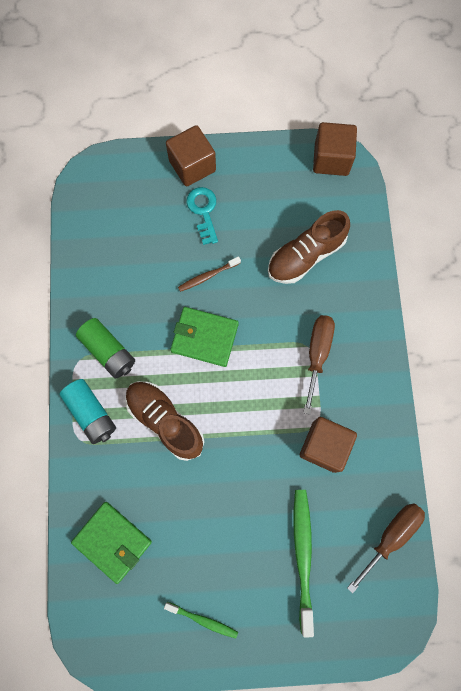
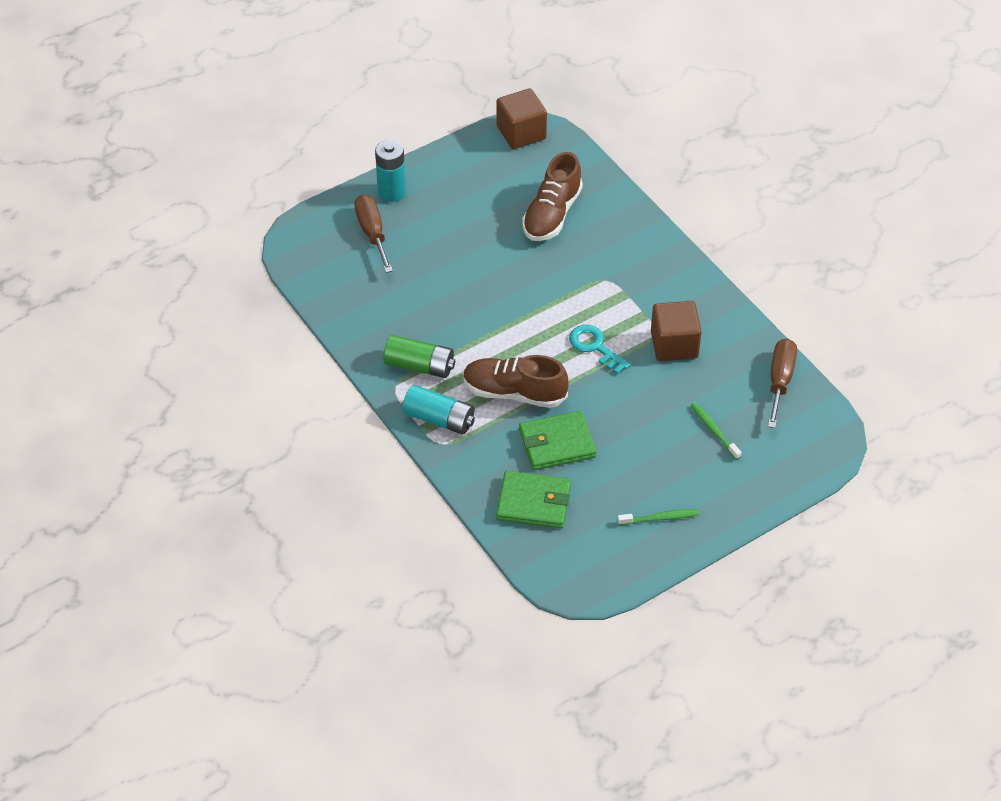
camera: 30 degrees left, 25 degrees down
brown cube [166,125,216,186] -> turquoise battery [375,140,406,202]
green wallet [170,307,239,367] -> green wallet moved to [519,411,597,470]
brown toothbrush [178,256,241,292] -> none
turquoise key [186,187,218,245] -> turquoise key moved to [569,325,630,375]
green toothbrush [293,490,314,637] -> green toothbrush [690,402,742,460], size x0.55
brown screwdriver [303,315,335,414] -> brown screwdriver moved to [354,194,393,273]

